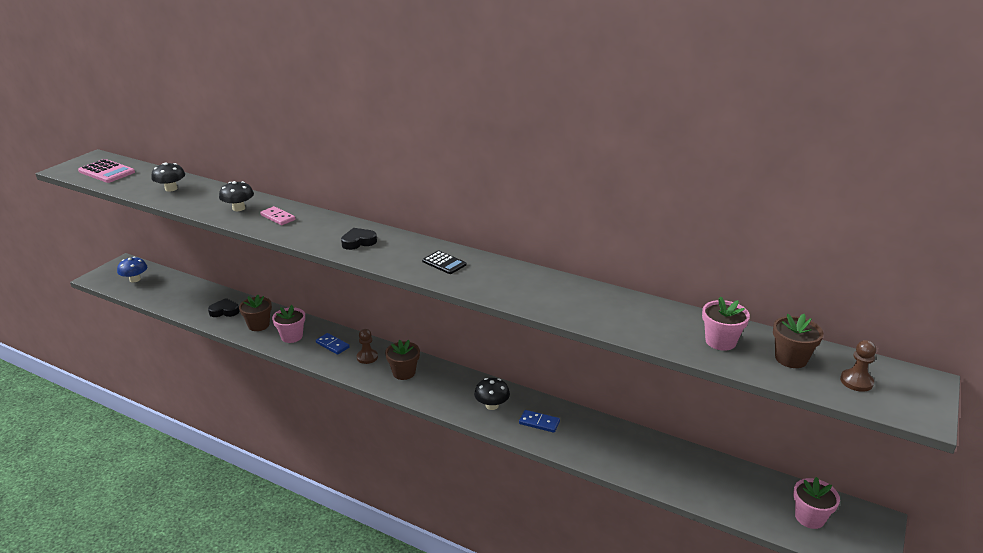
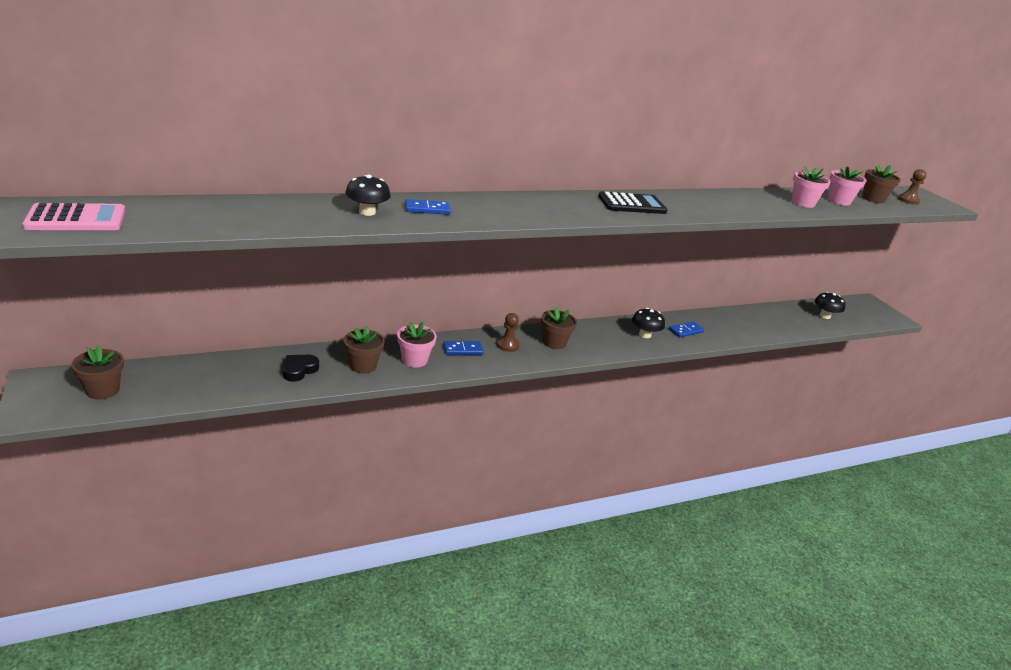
camera: 55 degrees left, 0 degrees up
blue mushroom [117,257,147,283] -> brown flower pot [71,345,124,400]
black mushroom [151,162,185,192] -> black mushroom moved to [815,292,846,319]
pink domino [260,206,295,225] -> blue domino [405,199,451,215]
black heart [341,228,377,250] -> none
black calculator [422,251,466,274] -> black calculator [598,191,667,214], size x1.57
pink flower pot [793,477,840,529] -> pink flower pot moved to [792,167,830,208]

